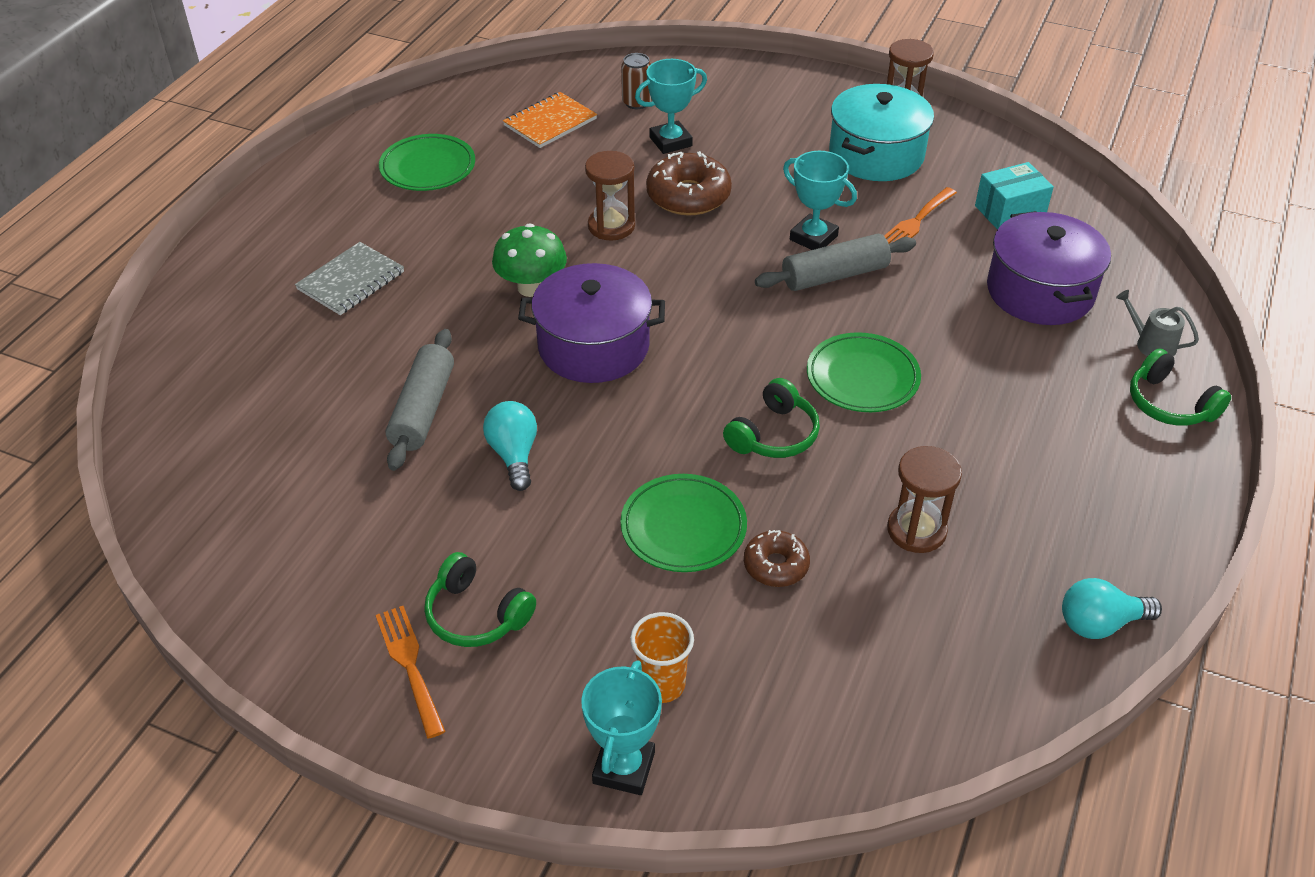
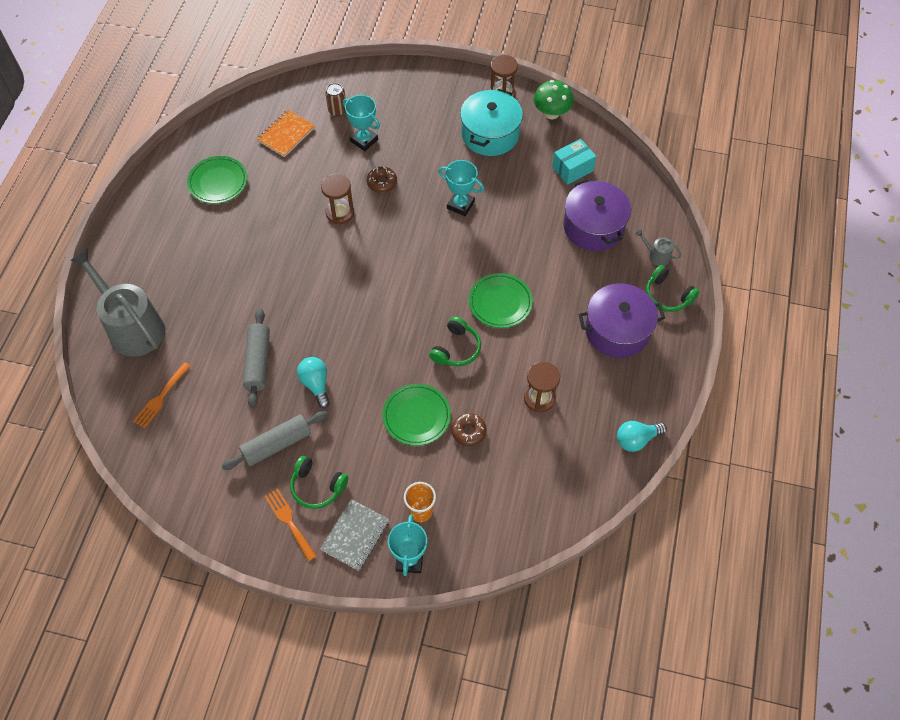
camera: 10 degrees left, 15 degrees up
grey notebook [295,242,404,315] -> grey notebook moved to [320,499,389,571]
green mushroom [492,223,567,297] -> green mushroom moved to [533,80,573,119]
purple pot [518,263,665,383] -> purple pot moved to [578,283,665,358]
turquoise trophy [635,59,707,154] -> turquoise trophy turned 75 degrees clockwise [343,95,380,151]
brown donut [646,151,732,216] -> brown donut [367,166,397,193], size x0.59
grey rolling pin [755,234,916,291] -> grey rolling pin moved to [222,411,328,470]
orange fork [884,187,957,243] -> orange fork moved to [133,362,191,429]
none -> grey watering can [70,249,165,357]

